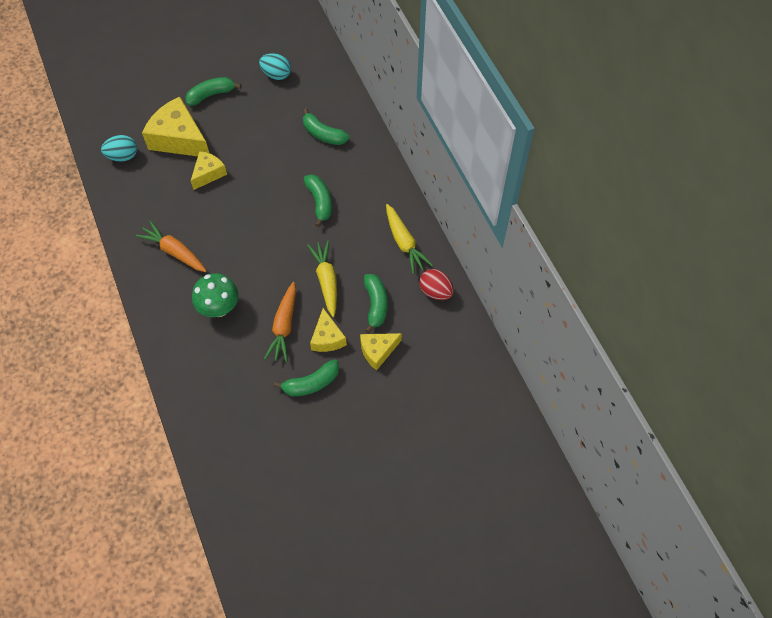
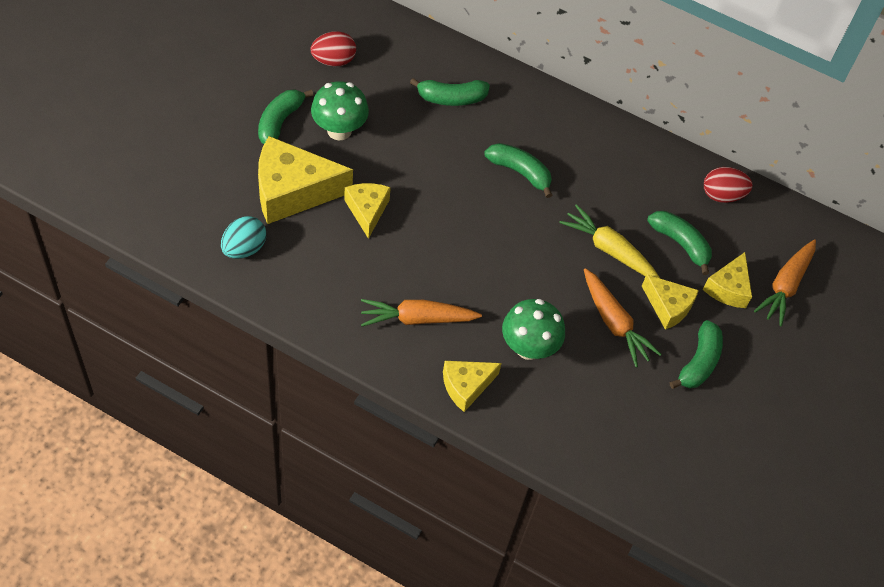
camera: 45 degrees left, 5 degrees down
turquoise egg [259,53,291,80] -> red egg [311,31,356,66]
yellow carrot [386,204,433,274] -> none
none -> green mushroom [311,81,369,141]
none -> yellow cheese [443,361,502,412]
none -> orange carrot [754,239,816,326]

